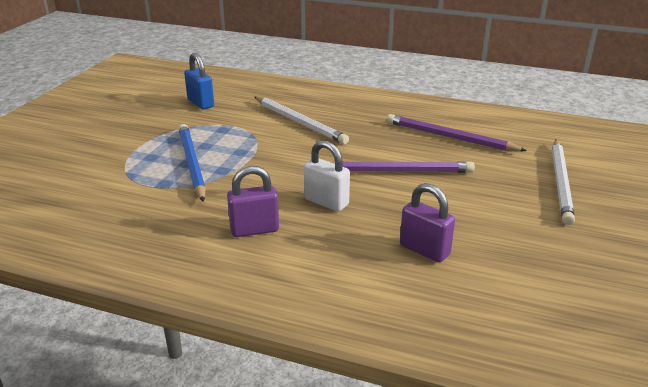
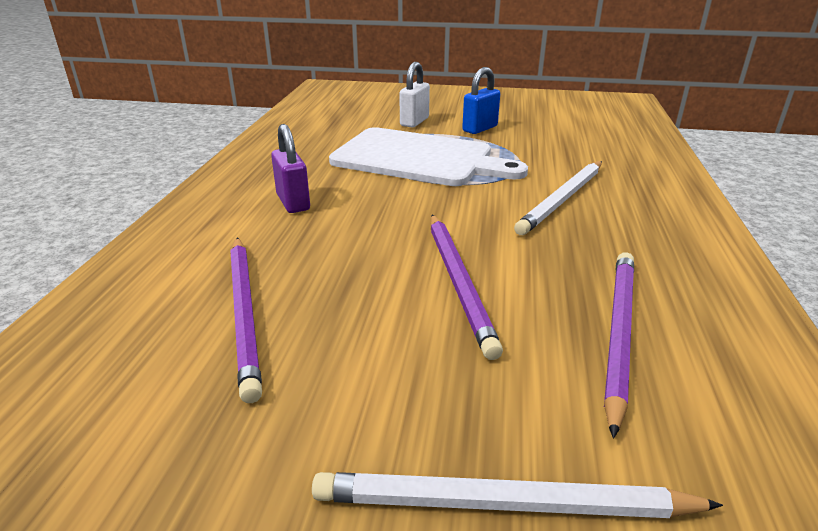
camera: 80 degrees right, 0 degrees up
blue pencil [179,124,206,202] -> white cutting board [329,127,528,186]
blue padlock [184,53,214,109] -> blue padlock moved to [462,67,500,134]
white padlock [304,140,350,212] -> white padlock moved to [400,62,430,128]
purple padlock [400,183,455,263] -> purple pencil [230,237,262,403]

